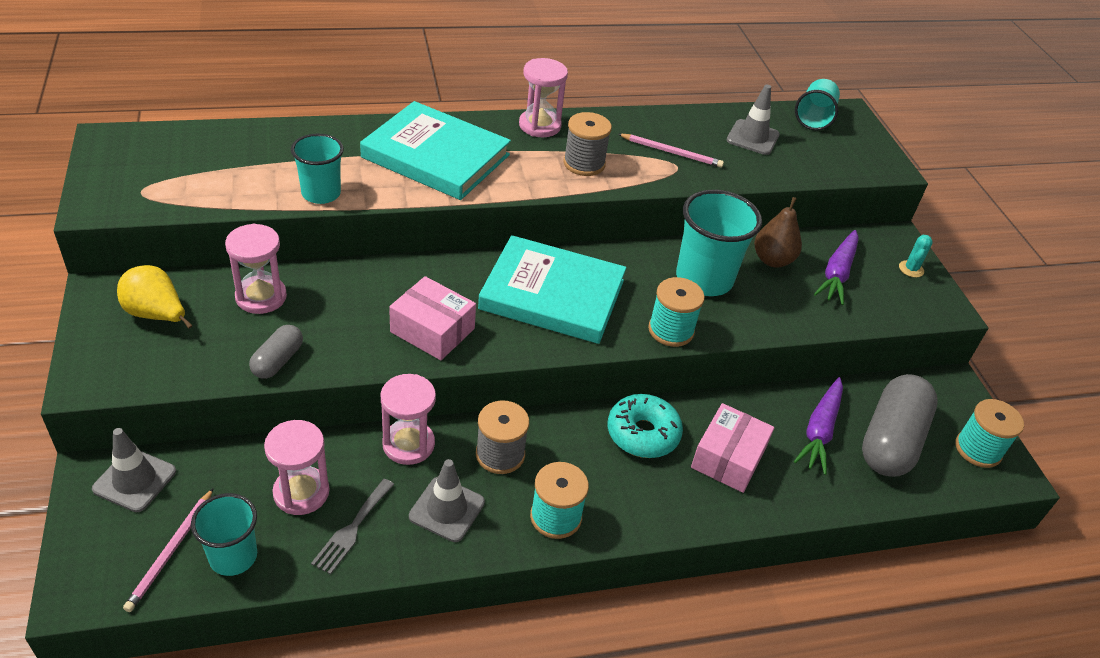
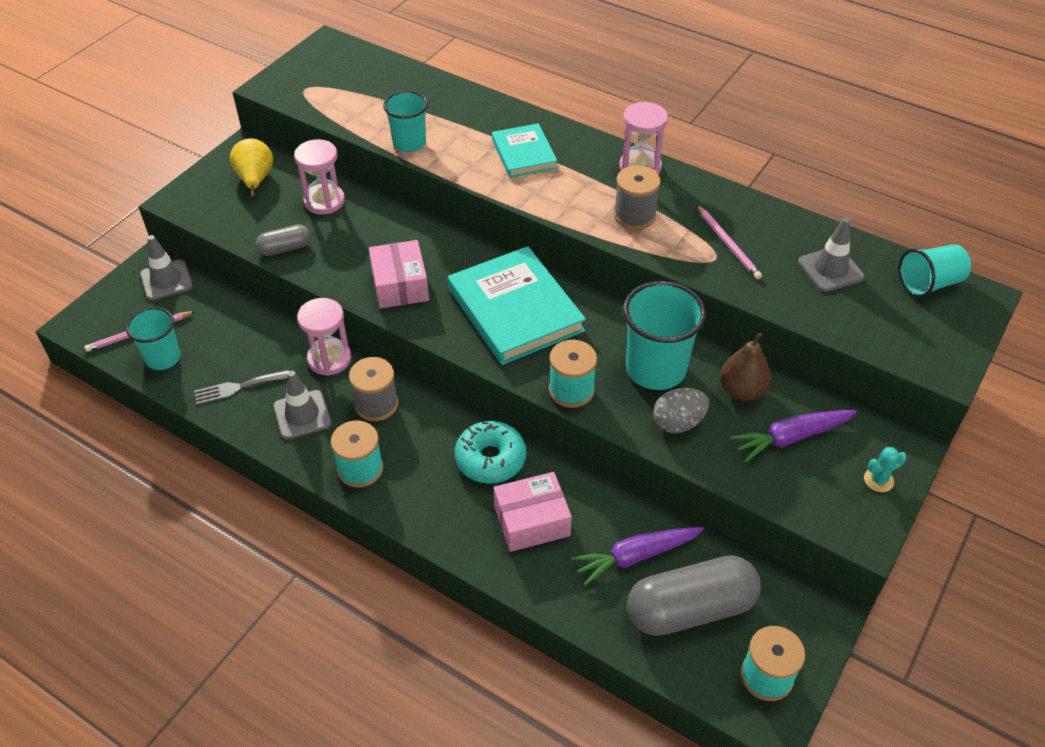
camera: 50 degrees right, 5 degrees up
pink hourglass [264,420,330,515] -> none
turquoise book [360,101,511,200] -> turquoise book [492,123,558,178], size x0.57
none -> grey egg [653,388,709,433]

